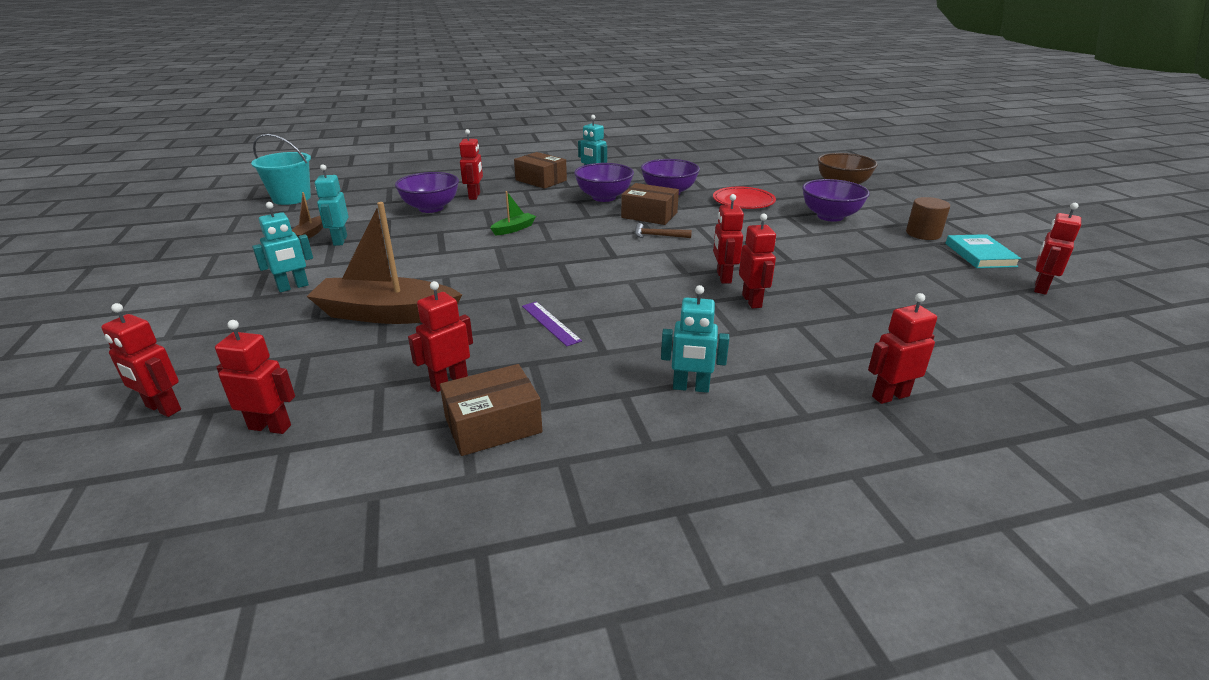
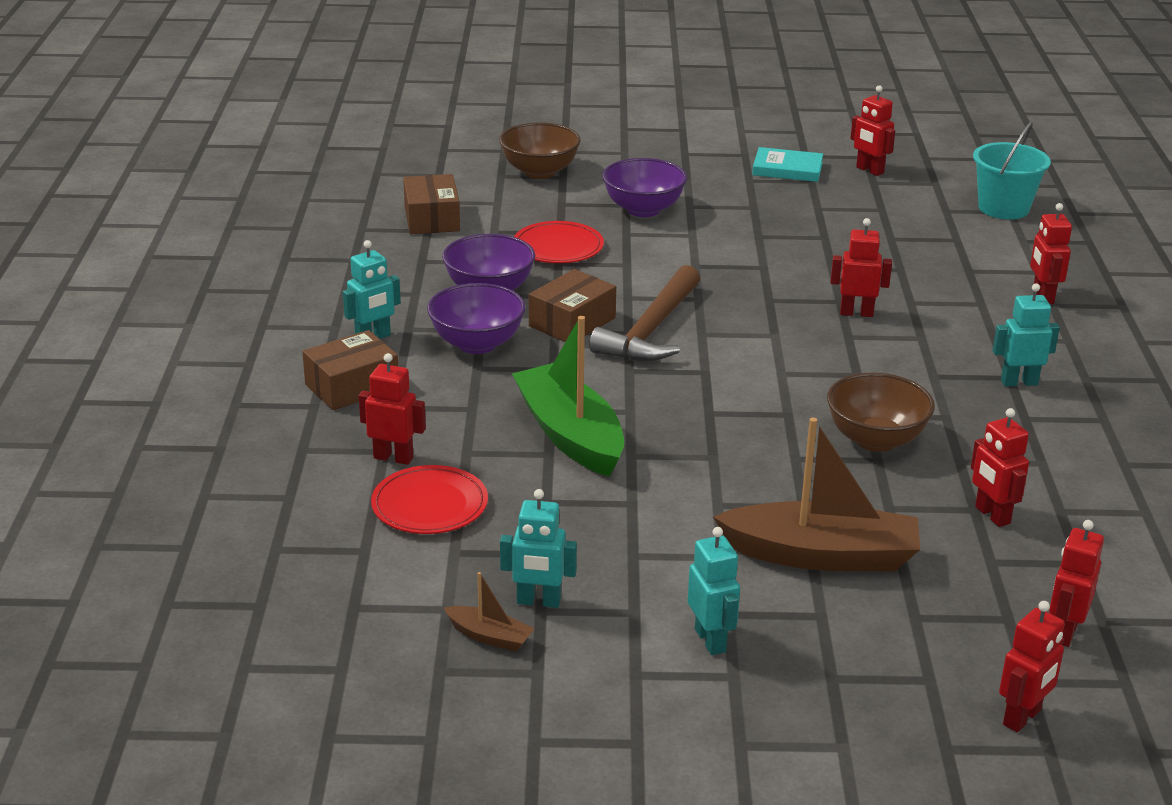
camera: 75 degrees left, 0 degrees up
turquoise bucket [251,134,311,205] -> turquoise bucket moved to [973,122,1051,219]
brown boat [306,202,462,324] -> brown boat turned 105 degrees counterclockwise [713,417,920,572]
purple bowl [395,172,459,213] -> red plate [371,465,488,534]
brown box [440,364,543,456] -> brown box moved to [403,174,460,234]
green boat [490,191,536,235] -> green boat [512,316,624,477], size x2.24
purple ruler [522,302,582,346] -> brown bowl [827,373,935,452]
brown hammer [635,223,692,238] -> brown hammer [589,265,700,361], size x2.19
turquoise robot [661,285,729,393] -> turquoise robot turned 120 degrees counterclockwise [992,283,1060,387]
red robot [713,194,744,284] -> none
brown cylinder [906,197,950,240] -> none

